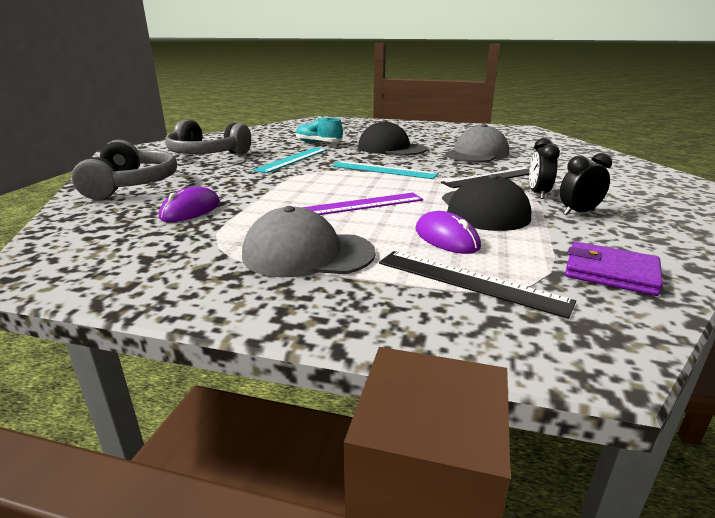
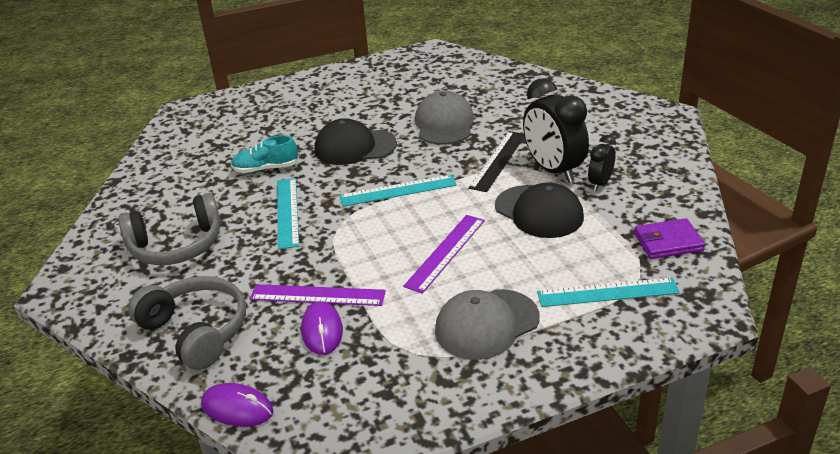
camera: 35 degrees left, 10 degrees up
black ruler [379,251,576,319] -> turquoise ruler [537,278,680,307]
purple mouse [416,211,481,254] -> purple mouse moved to [201,383,274,427]
black clock [529,138,560,199] -> black clock [523,78,589,183], size x1.91
none -> purple ruler [250,284,386,306]

